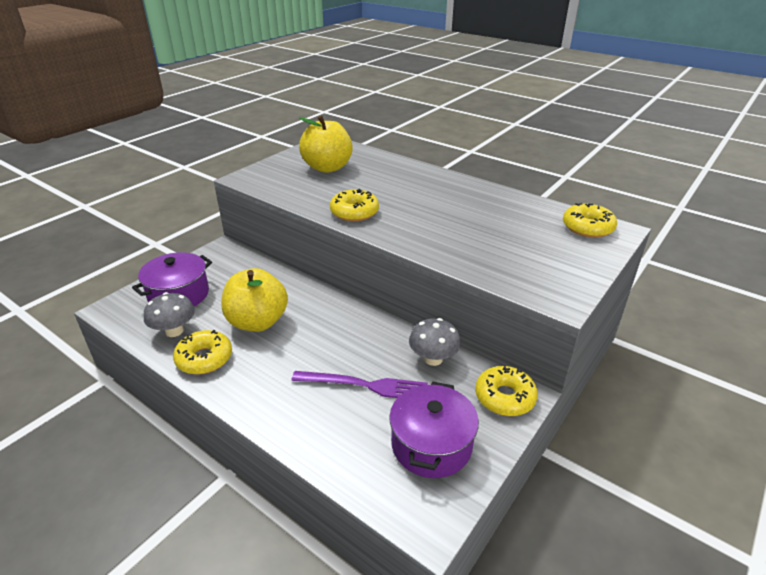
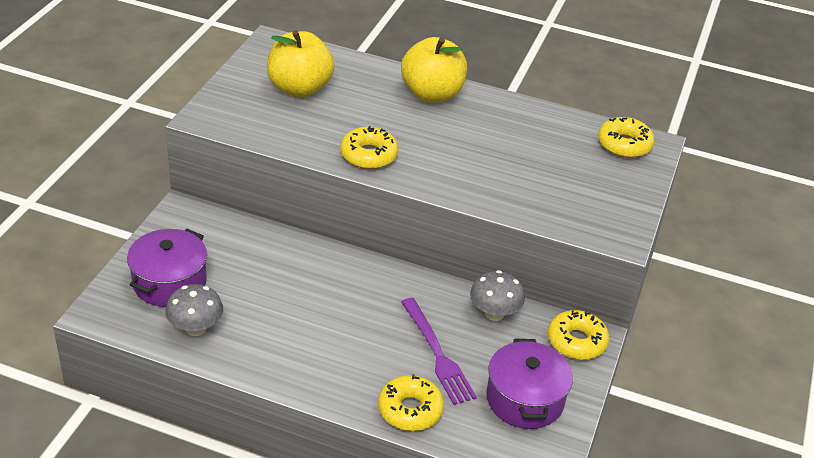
camera: 20 degrees left, 5 degrees up
yellow donut [173,330,232,374] -> yellow donut moved to [378,374,444,431]
yellow apple [221,268,288,332] -> yellow apple moved to [401,37,467,103]
purple fork [291,371,428,398] -> purple fork turned 75 degrees clockwise [401,298,477,405]

